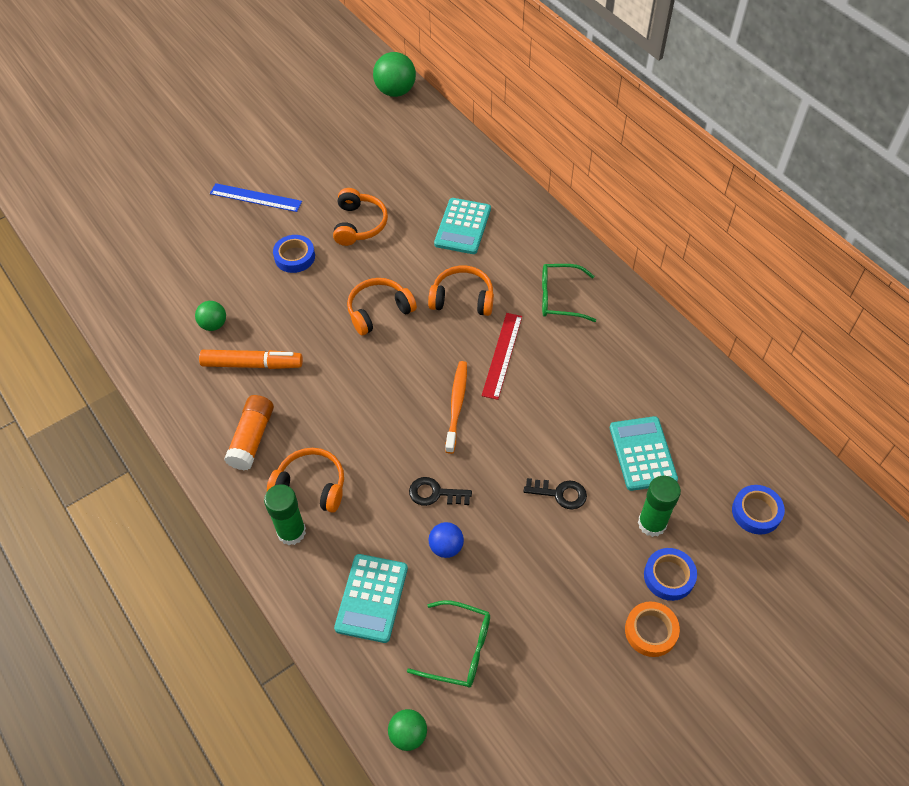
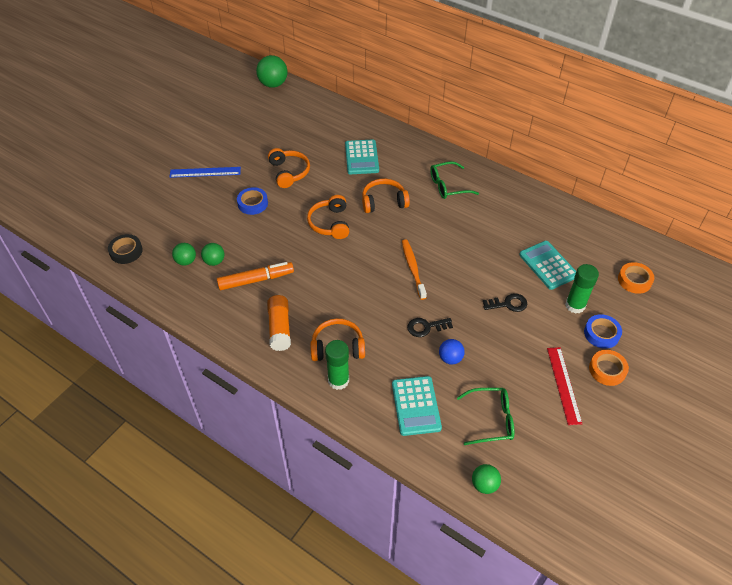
camera: 20 degrees left, 5 degrees down
orange headphones [347,278,417,335] -> orange headphones turned 45 degrees counterclockwise [307,195,349,239]
red ruler [482,313,522,400] -> red ruler moved to [547,347,582,425]
blue tape [732,485,785,535] -> orange tape [618,262,654,294]
none -> black tape [108,234,143,264]
none -> green ball [172,243,196,266]

